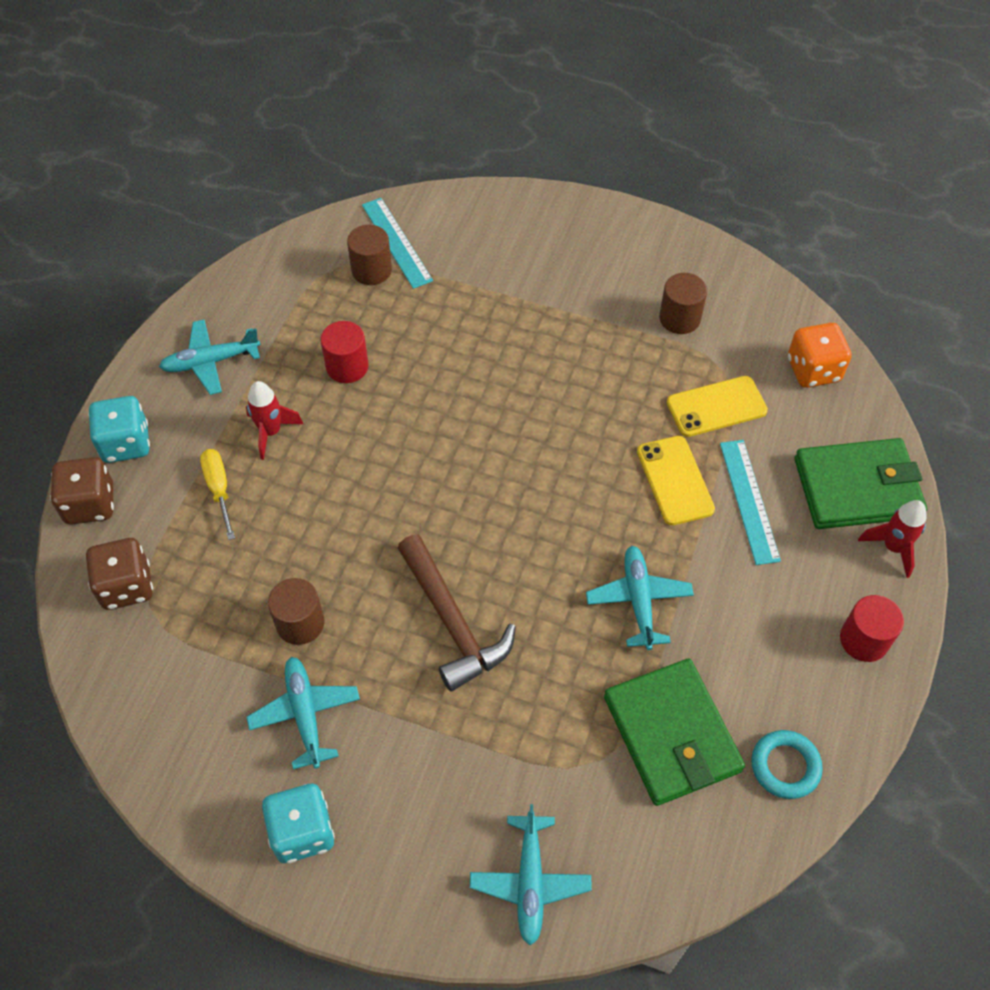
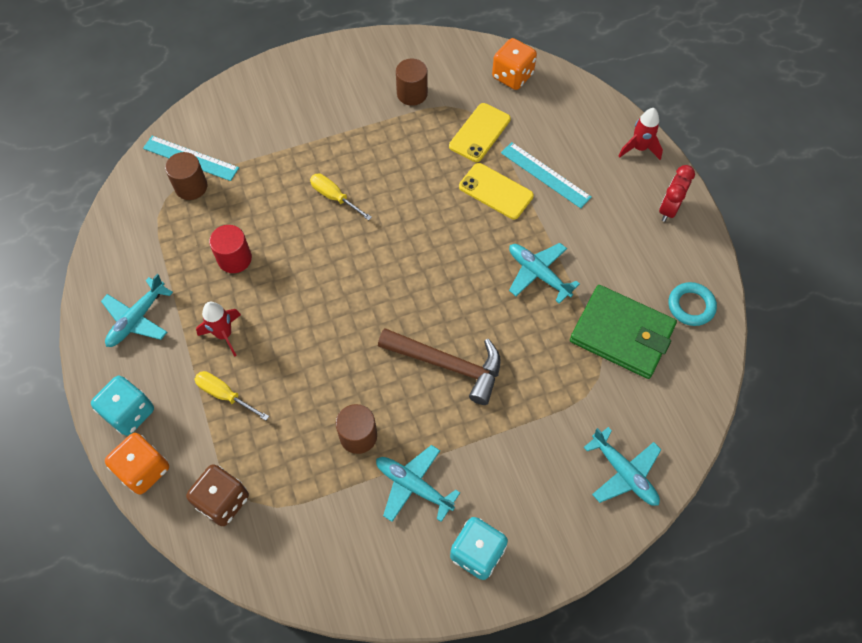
camera: 40 degrees left, 5 degrees up
brown dice [50,457,114,525] -> orange dice [105,433,169,494]
green wallet [794,438,927,529] -> none
red cylinder [840,595,904,662] -> red clock [659,165,695,222]
none -> yellow screwdriver [310,174,372,220]

